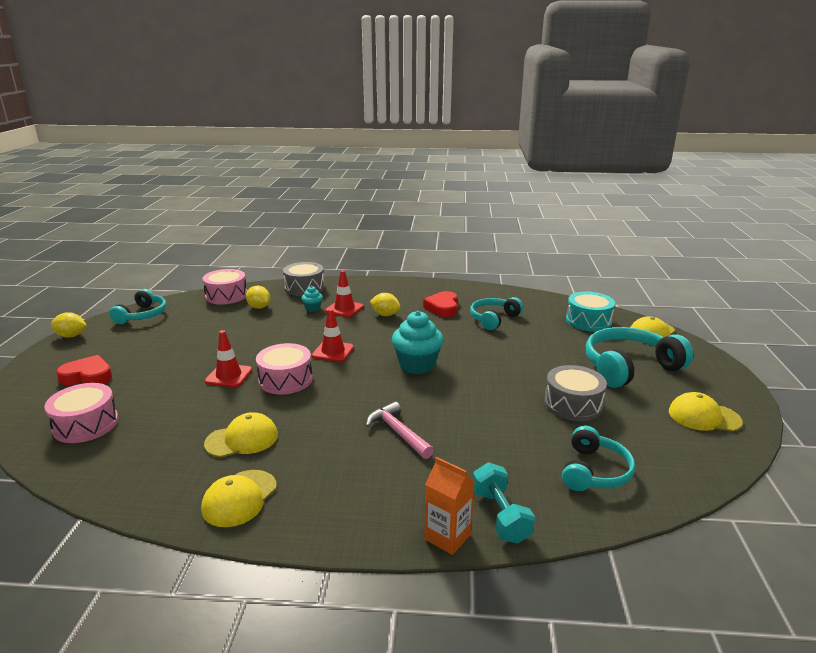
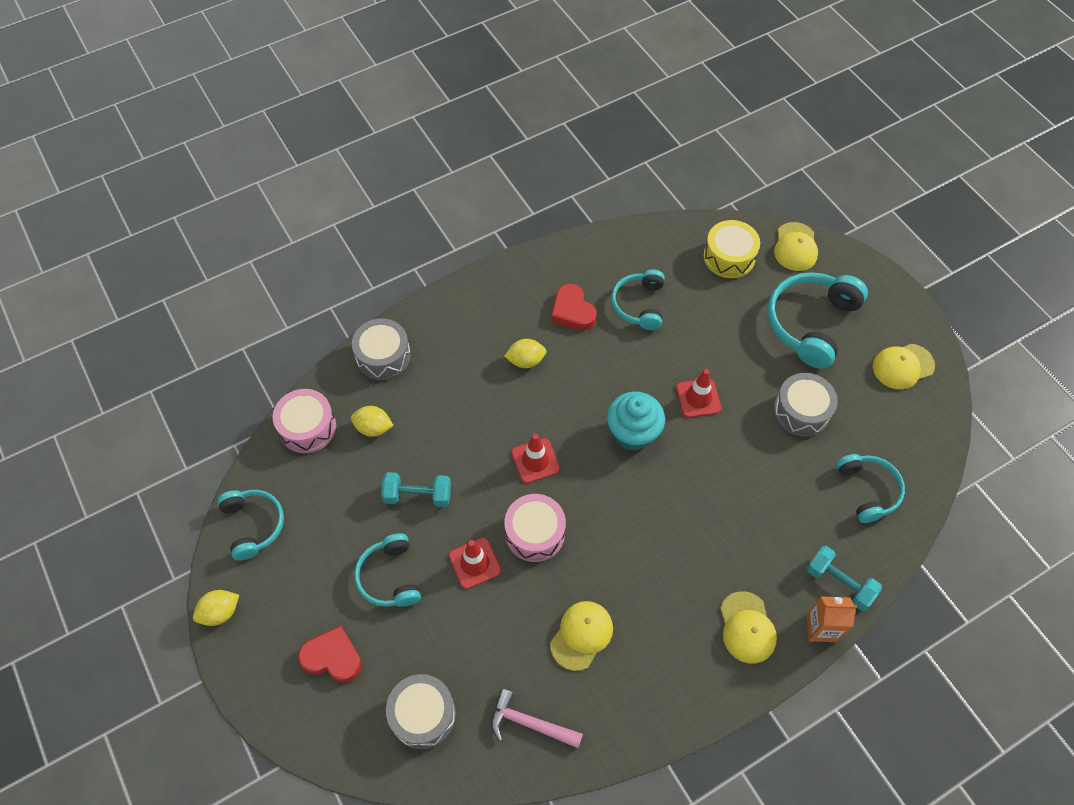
camera: 35 degrees left, 35 degrees up
pink drum [44,383,119,443] -> grey drum [386,674,456,749]
red heart [56,355,112,385] -> red heart turned 45 degrees clockwise [298,626,362,682]
yellow cap [201,470,277,527] -> yellow cap moved to [720,591,777,664]
turquoise cupcake [301,286,323,312] -> none
red traffic cone [325,270,364,317] -> red traffic cone moved to [676,369,722,418]
pink hammer [366,402,434,459] -> pink hammer moved to [491,689,583,748]
turquoise drum [566,292,615,332] -> yellow drum [704,220,760,278]
none -> turquoise headphones [354,533,421,607]
none -> turquoise dumbbell [381,472,451,507]

